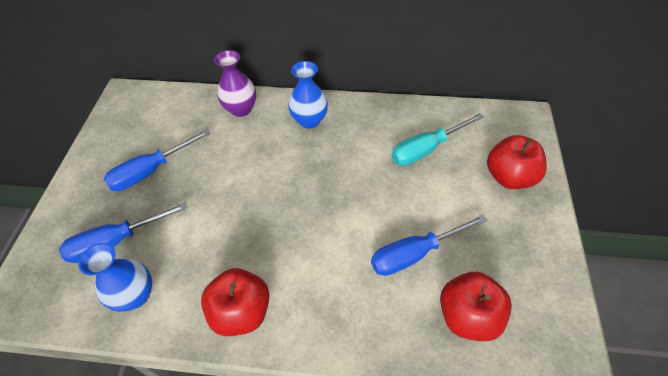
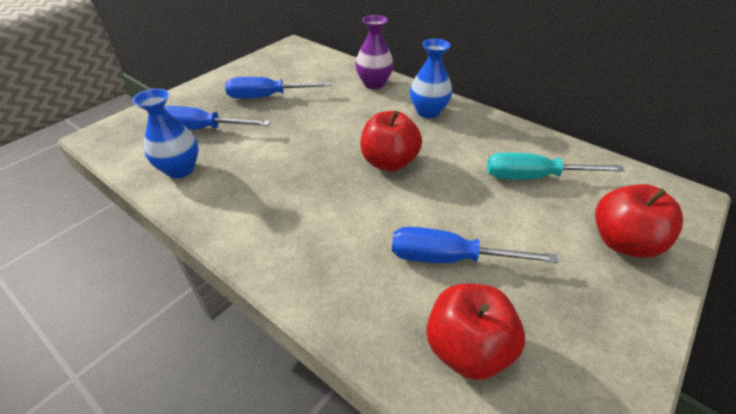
camera: 30 degrees right, 10 degrees down
red apple [201,268,270,336] -> red apple moved to [360,111,422,172]

